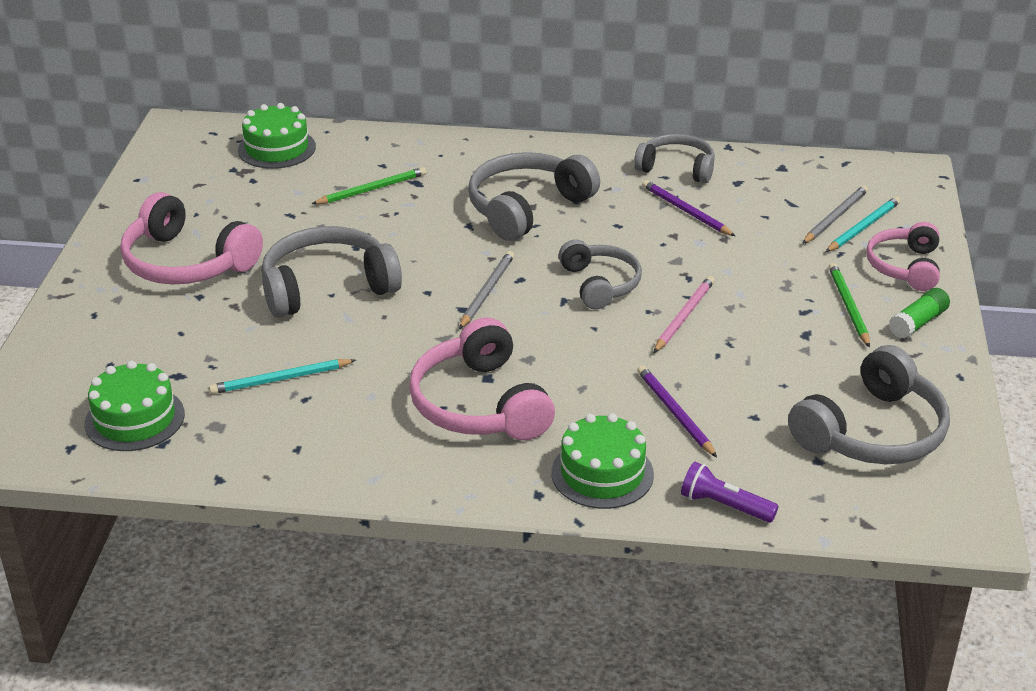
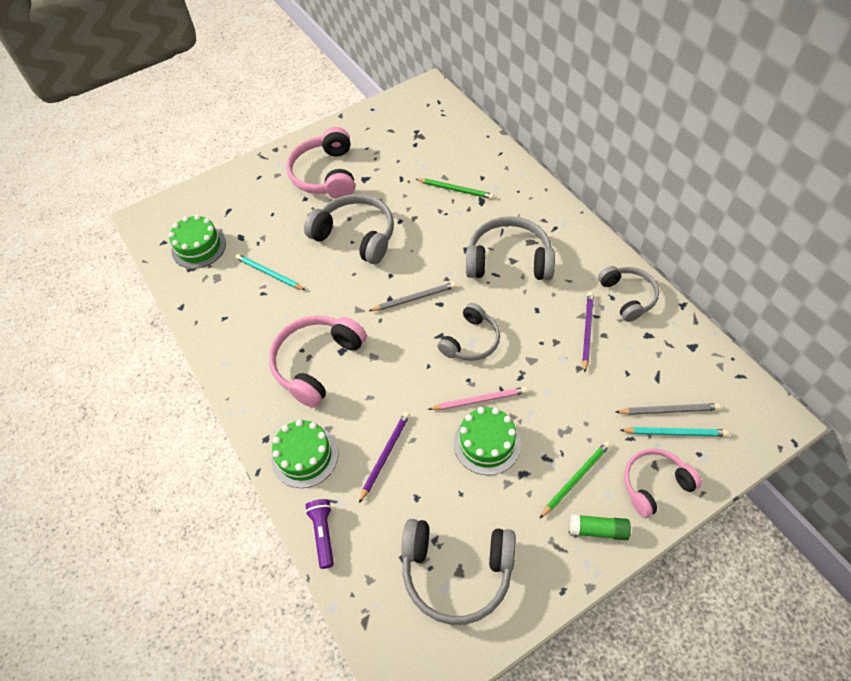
camera: 55 degrees right, 20 degrees up
green cake [238,103,316,169] -> green cake moved to [454,407,521,475]

